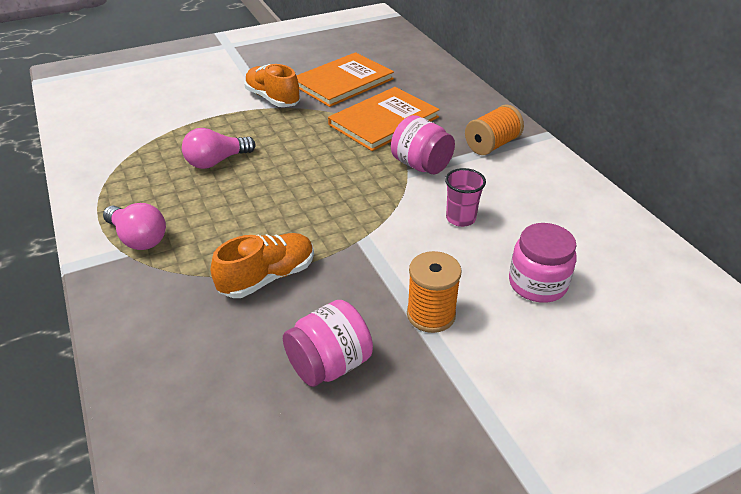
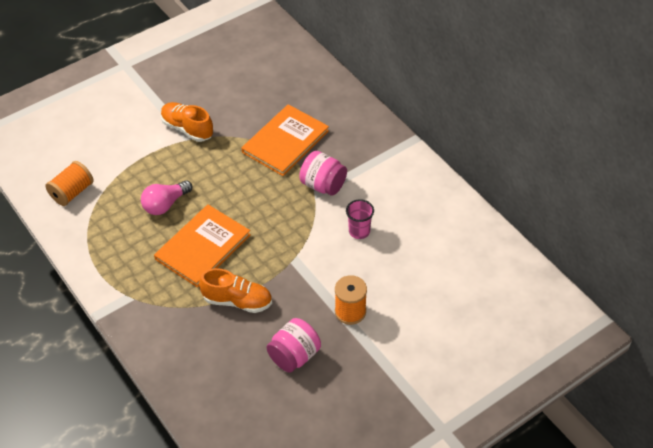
camera: 10 degrees left, 10 degrees up
pink light bulb [103,203,166,250] -> none
orange shoe [211,233,314,298] -> orange shoe turned 60 degrees clockwise [199,268,272,313]
orange book [296,52,394,107] -> orange book moved to [154,205,251,288]
orange spool [465,104,524,155] -> orange spool moved to [45,161,94,206]
pink jar [509,223,576,303] -> none

